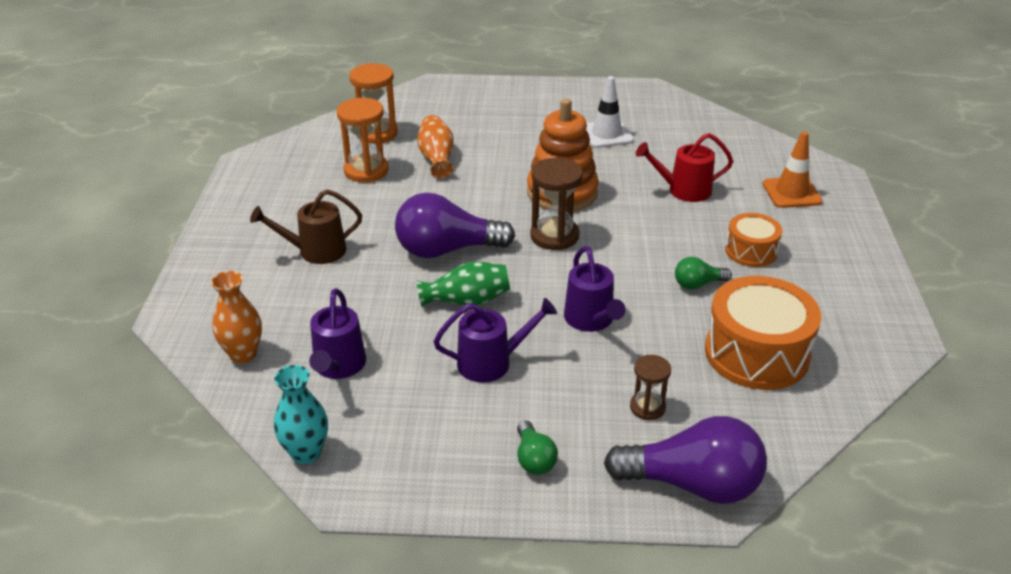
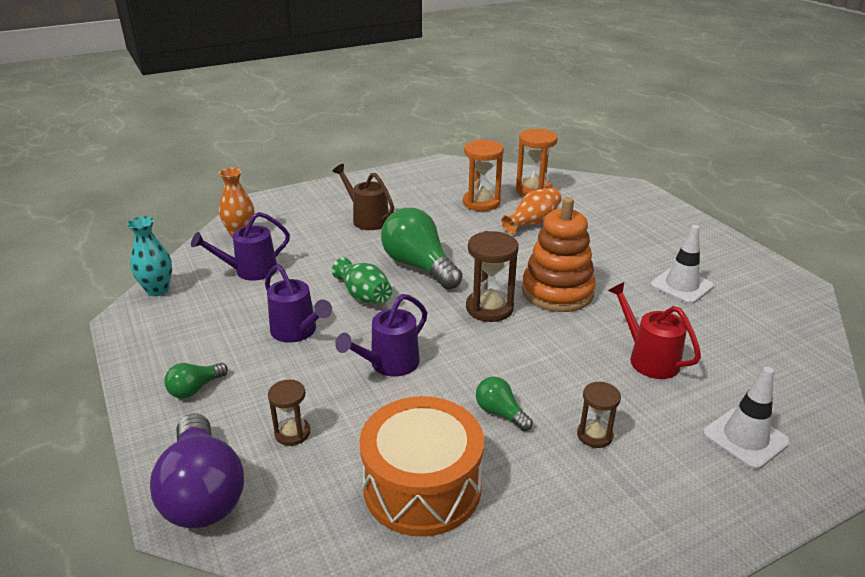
camera: 60 degrees right, 5 degrees down
purple light bulb [395,193,515,258] -> green light bulb [381,208,463,289]
orange drum [725,213,782,267] -> brown hourglass [577,382,621,448]
orange traffic cone [763,132,823,208] -> white traffic cone [703,367,790,470]

